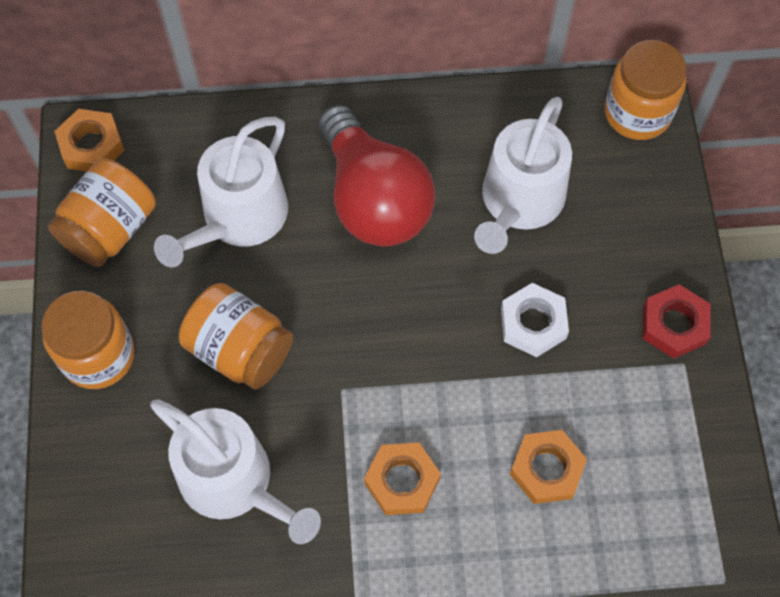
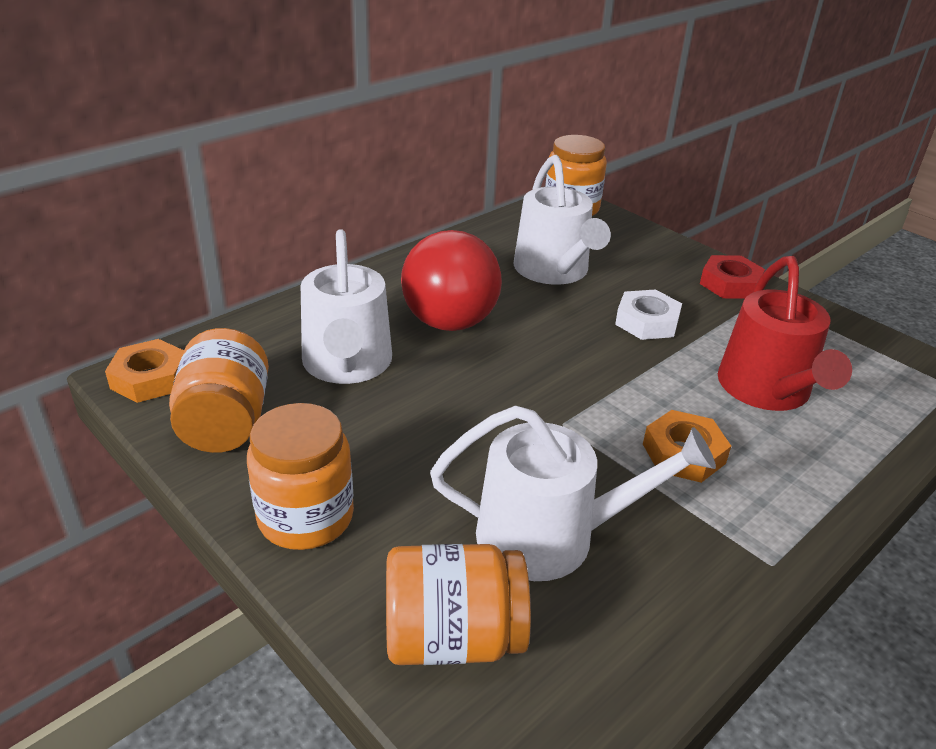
camera: 40 degrees left, 30 degrees down
orange jar [179,283,293,390] -> orange jar moved to [386,544,531,665]
red light bulb [319,105,435,247] -> red light bulb turned 60 degrees clockwise [401,230,502,331]
orange nut [510,430,587,504] -> red watering can [718,256,852,411]

